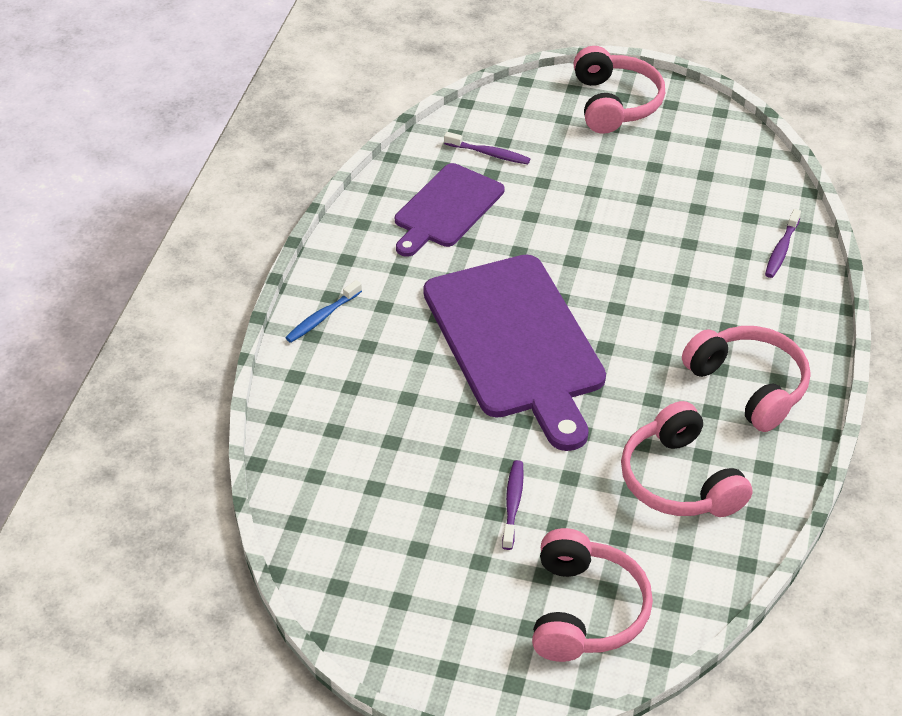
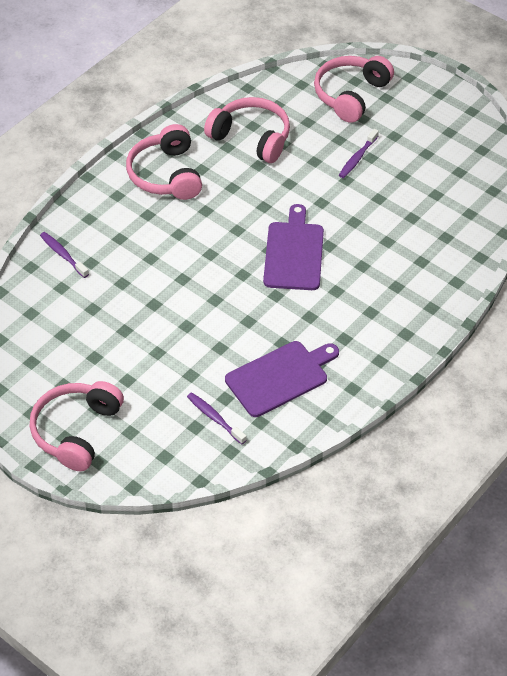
camera: 155 degrees left, 5 degrees up
blue toothbrush [285,280,362,343] -> none
purple cutting board [423,254,606,451] -> purple cutting board [263,204,324,290], size x0.59
pink headphones [621,401,752,517] -> pink headphones turned 60 degrees counterclockwise [204,97,290,163]
purple toothbrush [765,209,801,278] -> purple toothbrush turned 90 degrees counterclockwise [40,232,89,278]

